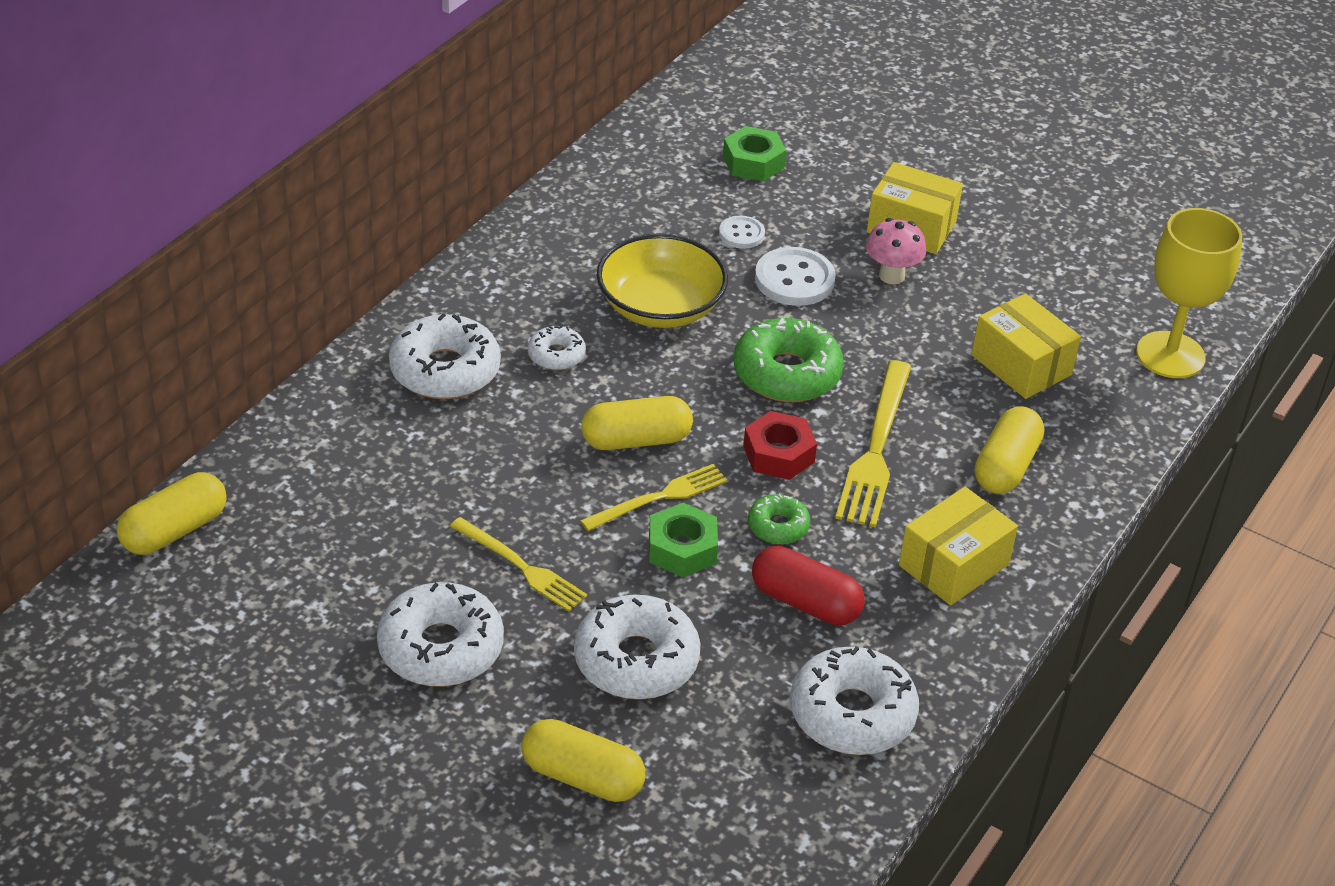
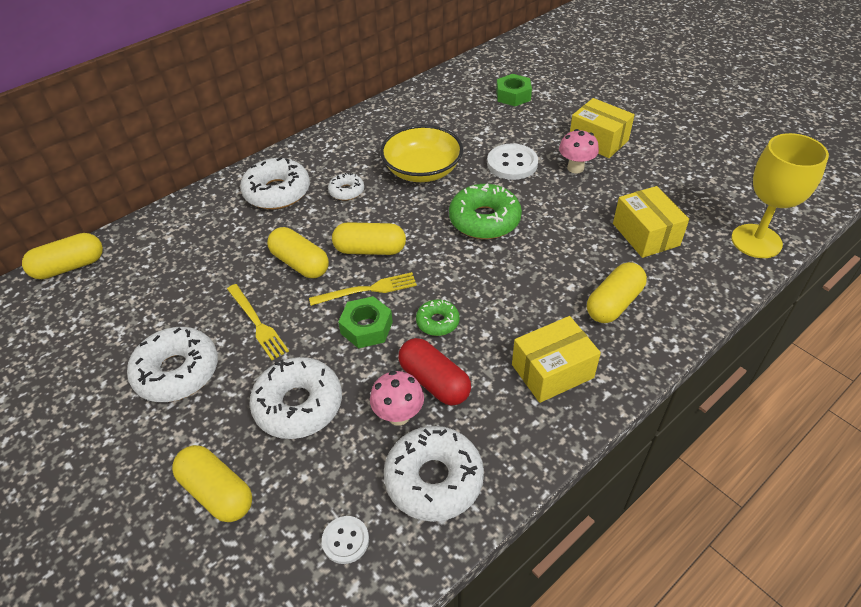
camera: 20 degrees right, 5 degrees up
white button [719,216,765,249] -> white button moved to [322,516,369,564]
red nut [743,411,817,480] -> none
yellow fork [835,360,911,528] -> none
none -> yellow capsule [267,227,329,278]
none -> pink mushroom [370,371,424,426]

